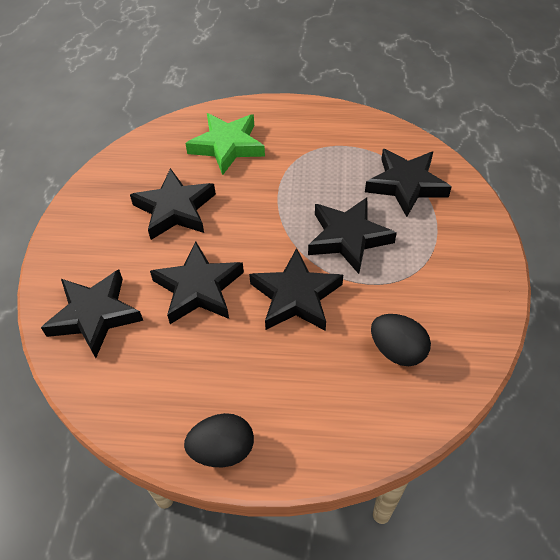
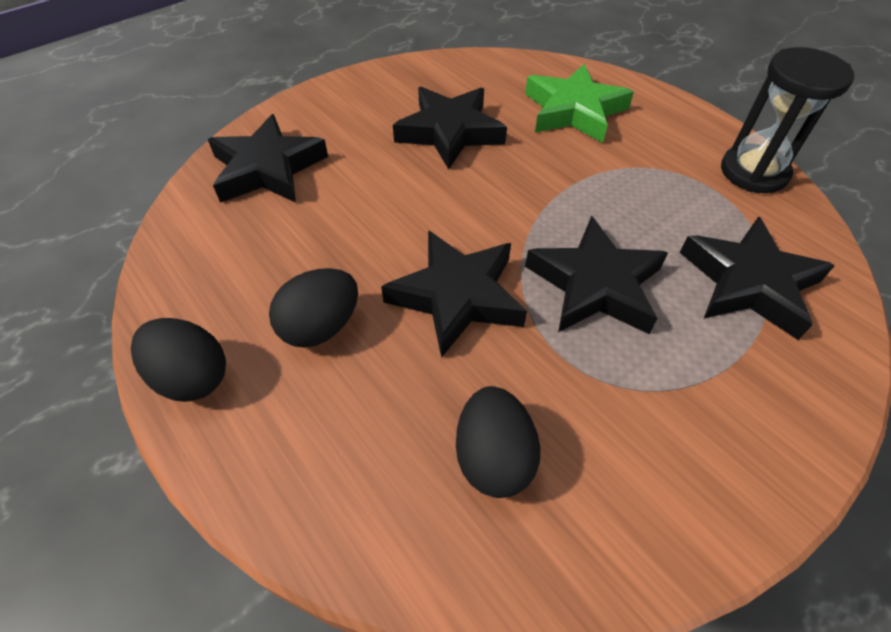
camera: 45 degrees right, 0 degrees up
black star [150,241,244,324] -> none
none -> black egg [269,268,358,348]
none -> black hourglass [721,47,854,193]

